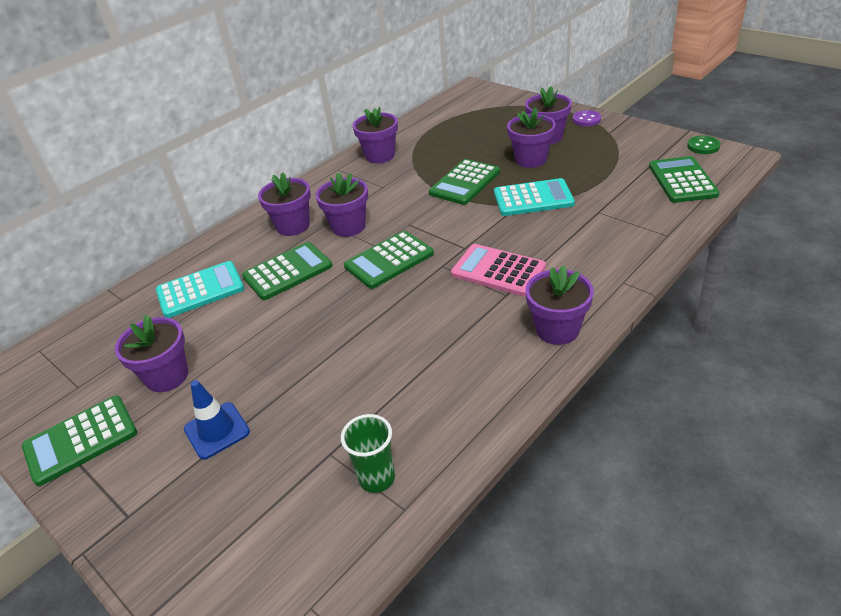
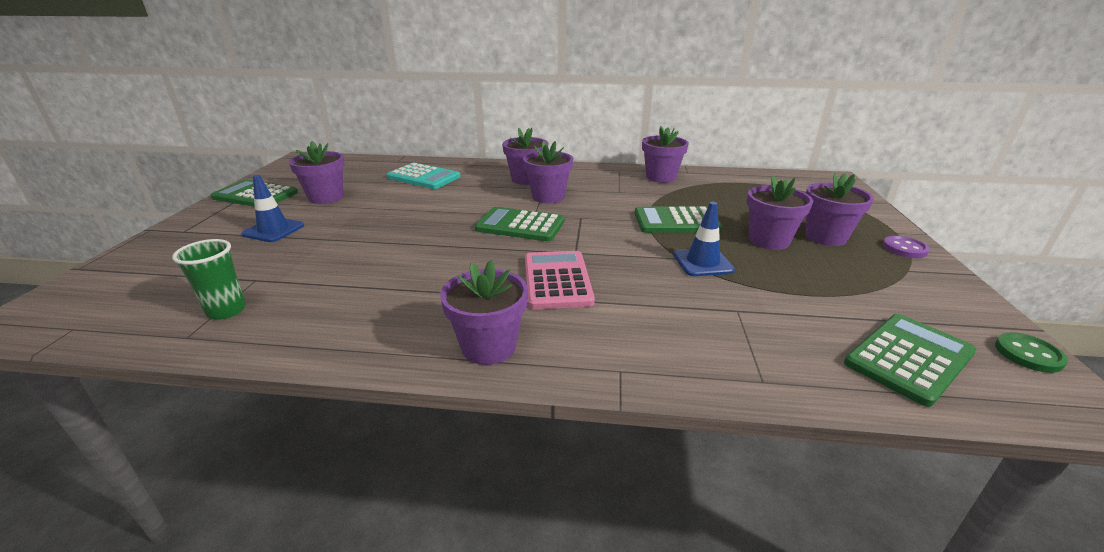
camera: 50 degrees right, 10 degrees down
green calculator [242,242,332,300] -> none
turquoise calculator [494,178,575,216] -> blue traffic cone [673,202,735,276]

